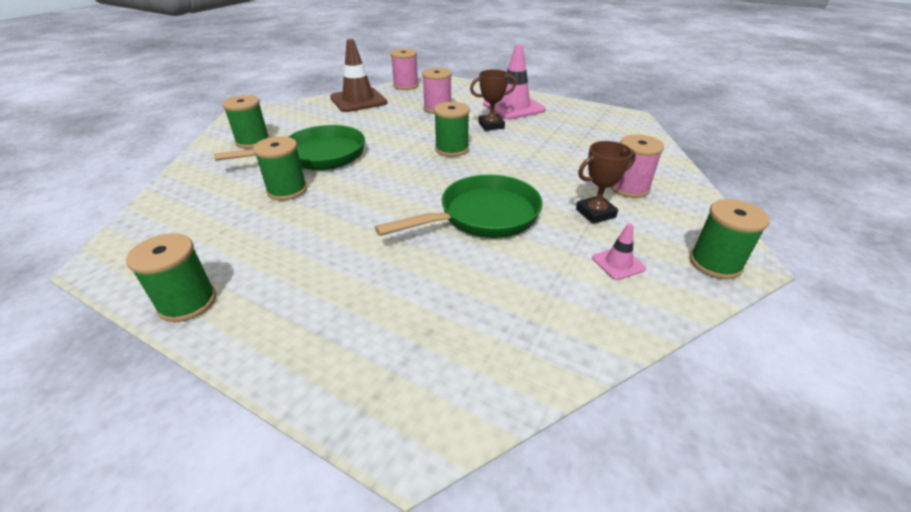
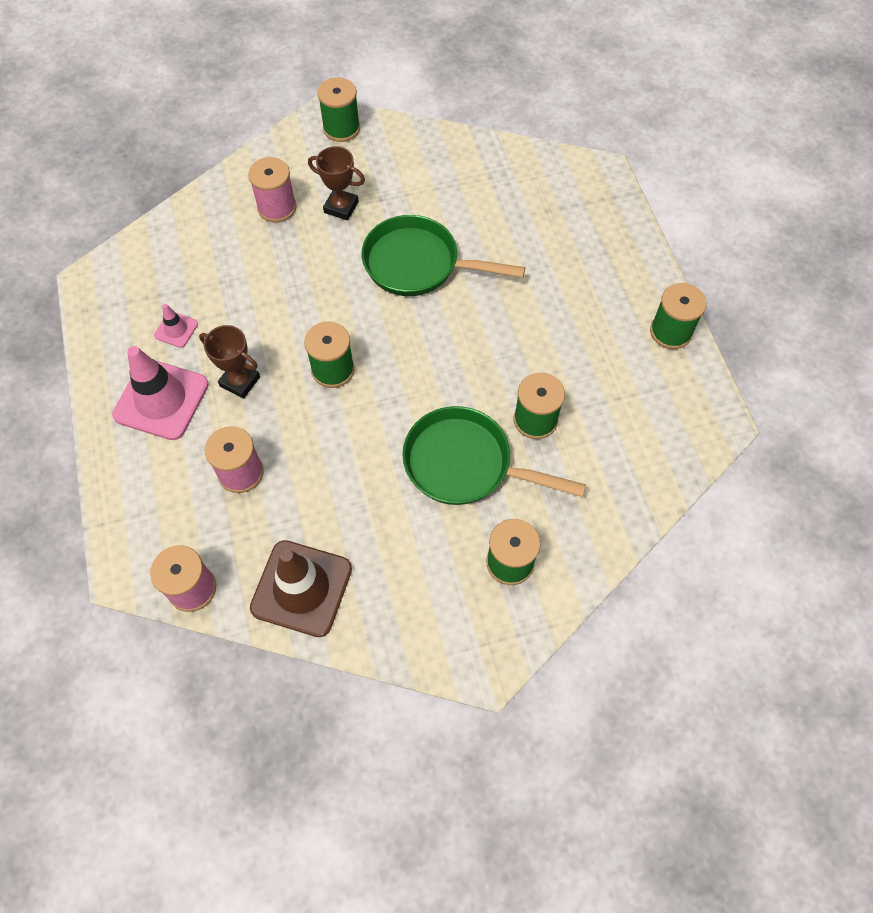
camera: 135 degrees left, 25 degrees up
pink traffic cone [592,223,646,280] -> pink traffic cone moved to [154,304,198,348]

